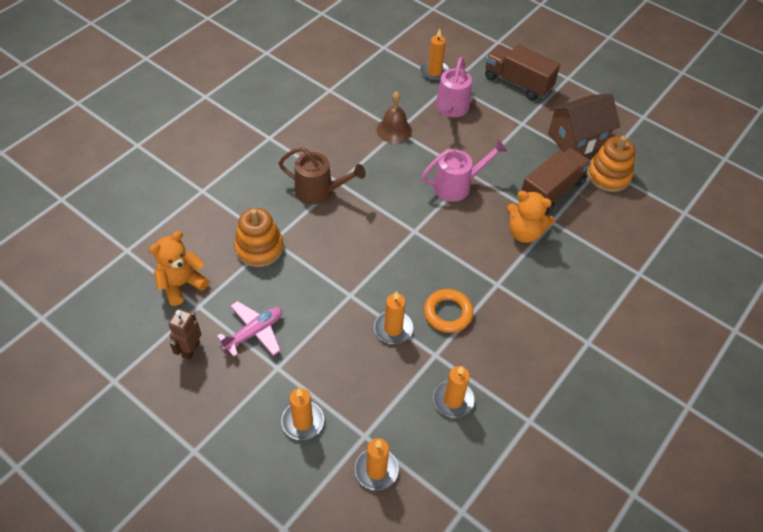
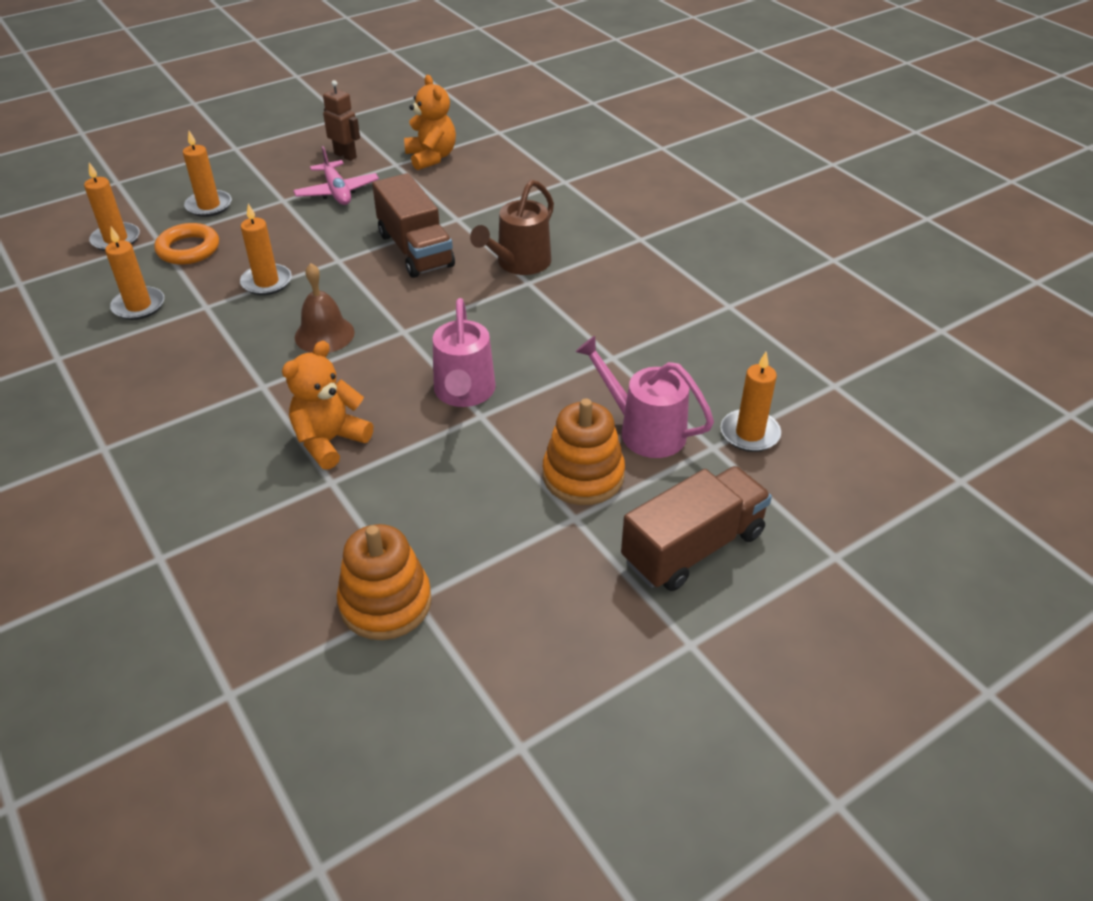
camera: 110 degrees right, 10 degrees down
orange stacking toy [234,208,284,267] -> orange stacking toy moved to [543,398,625,505]
brown bell [377,91,412,143] -> brown bell moved to [295,263,355,353]
orange ring [424,289,473,333] -> orange ring moved to [154,223,219,265]
brown truck [521,148,591,214] -> brown truck moved to [372,173,455,278]
brown house [548,94,620,154] -> none

